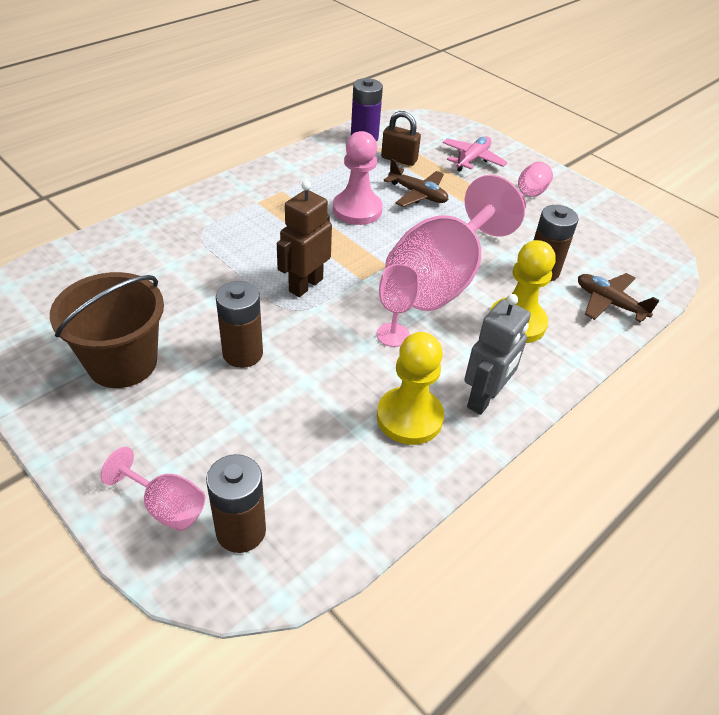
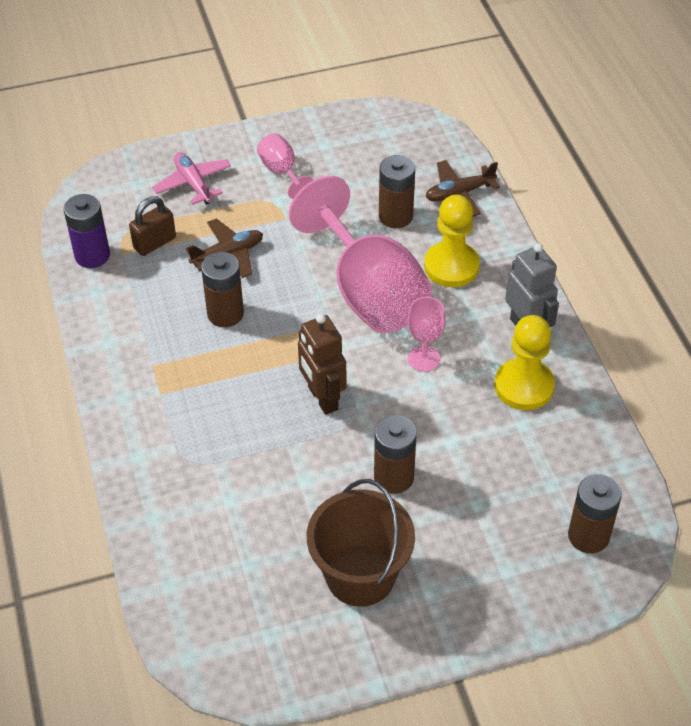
camera: 60 degrees left, 5 degrees up
pink goblet [101,447,205,531] -> none
pink pawn [333,131,383,225] -> brown battery [201,252,244,327]

